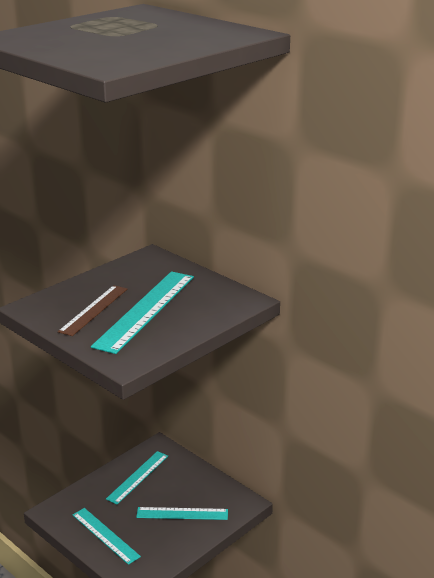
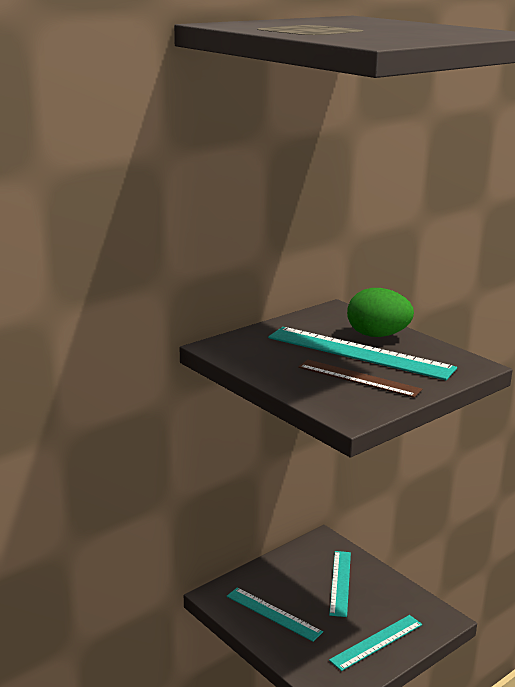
camera: 85 degrees left, 5 degrees down
none -> green egg [347,288,414,337]

